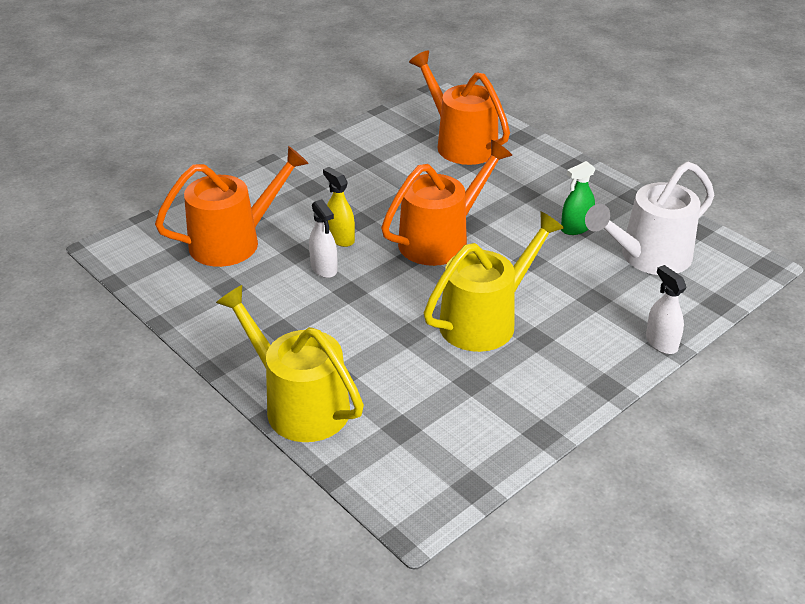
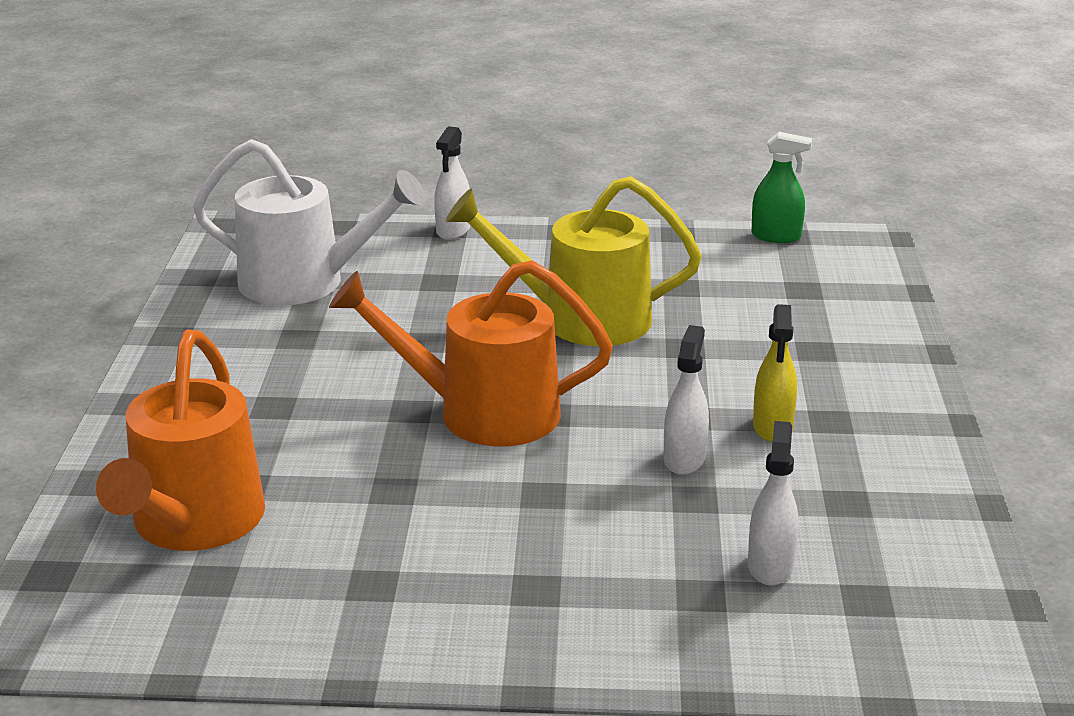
camera: 135 degrees left, 10 degrees down
orange watering can [155,146,309,267] -> white spray bottle [748,421,799,585]
yellow watering can [216,285,364,442] -> none
yellow spray bottle [323,167,355,247] -> yellow spray bottle moved to [753,304,797,442]
green spray bottle [561,161,596,235] -> green spray bottle moved to [751,132,812,243]

